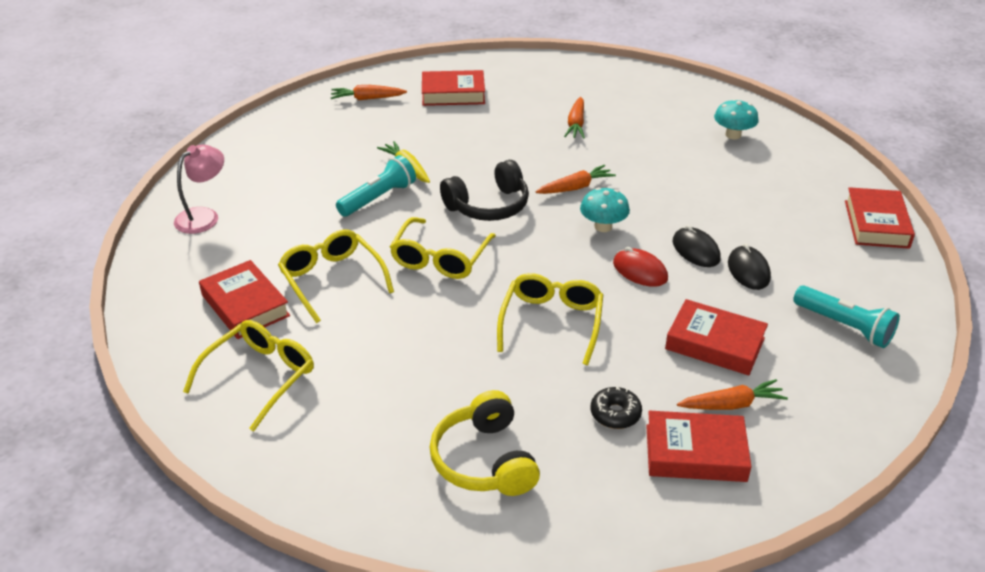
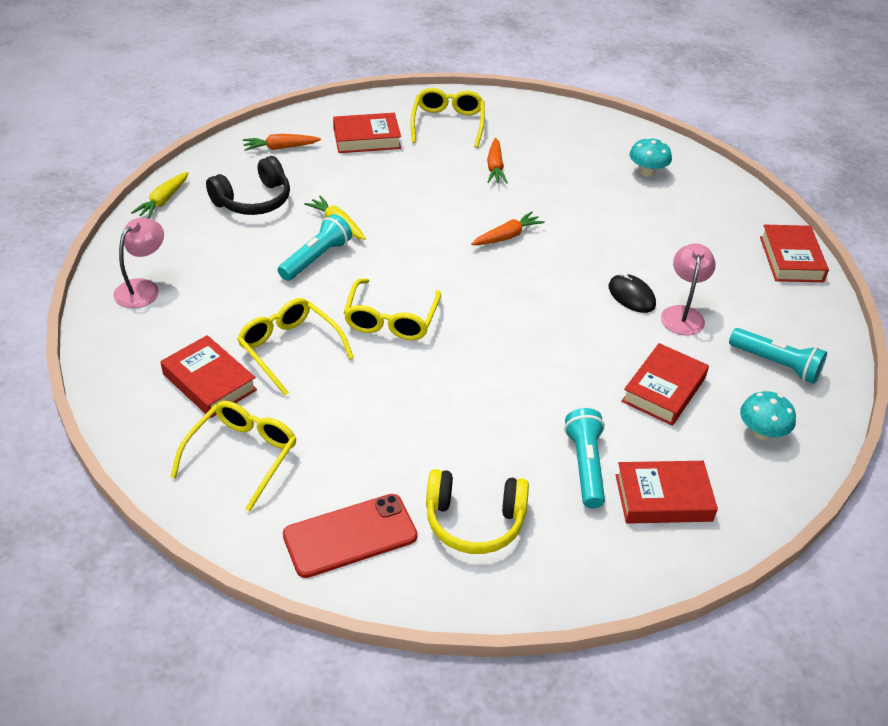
camera: 10 degrees left, 5 degrees up
yellow headphones [430,390,540,496] -> yellow headphones turned 60 degrees counterclockwise [426,469,529,554]
black headphones [440,160,529,221] -> black headphones moved to [206,156,290,215]
yellow glasses [497,273,603,365] -> yellow glasses moved to [411,88,485,148]
turquoise mushroom [580,187,630,232] -> turquoise mushroom moved to [740,391,796,440]
black donut [591,386,642,429] -> turquoise flashlight [564,408,605,508]
red mouse [613,247,668,287] -> none
red book [665,299,768,375] -> red book turned 75 degrees counterclockwise [621,343,709,426]
orange carrot [677,379,788,410] -> none
black mouse [728,243,771,290] -> pink lamp [661,243,716,336]
none -> yellow carrot [131,172,189,219]
none -> red phone [283,494,418,578]

